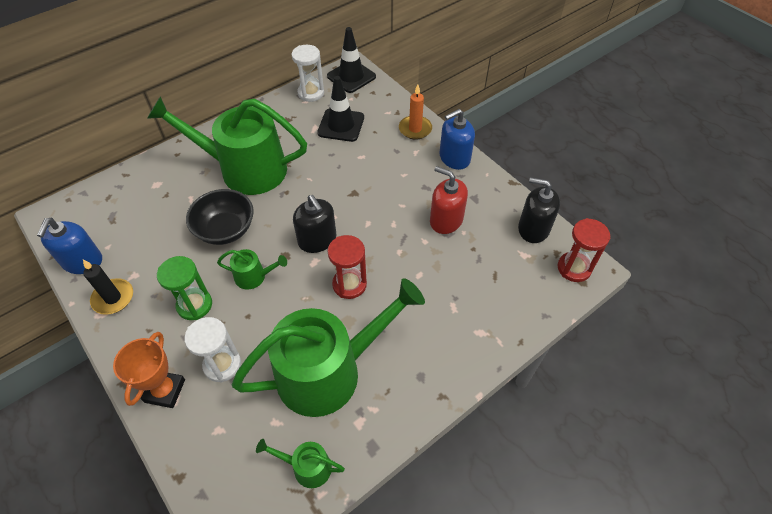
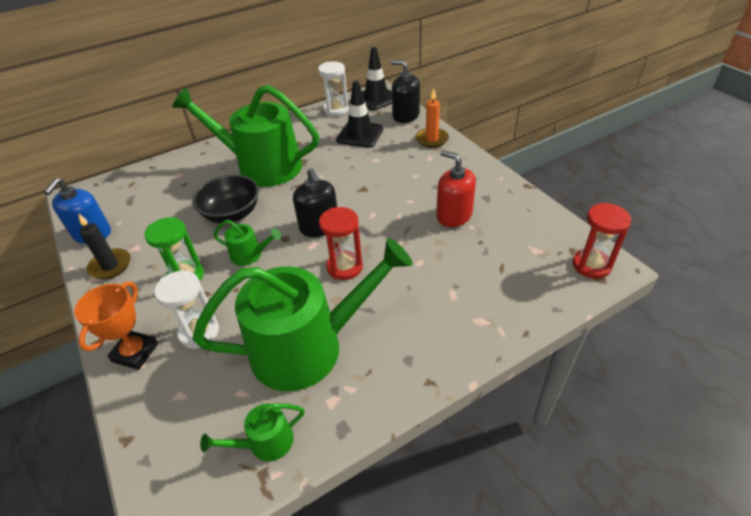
camera: 10 degrees right, 10 degrees down
green watering can [256,439,345,488] -> green watering can turned 45 degrees counterclockwise [200,403,305,461]
blue soap dispenser [439,109,475,170] -> none
black soap dispenser [518,177,560,243] -> black soap dispenser moved to [391,60,420,123]

